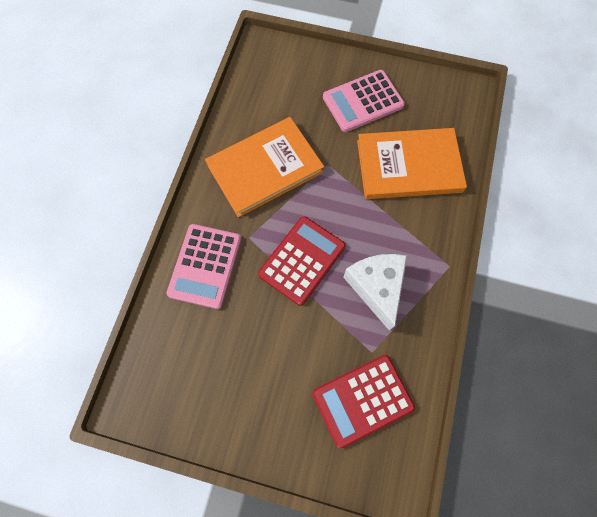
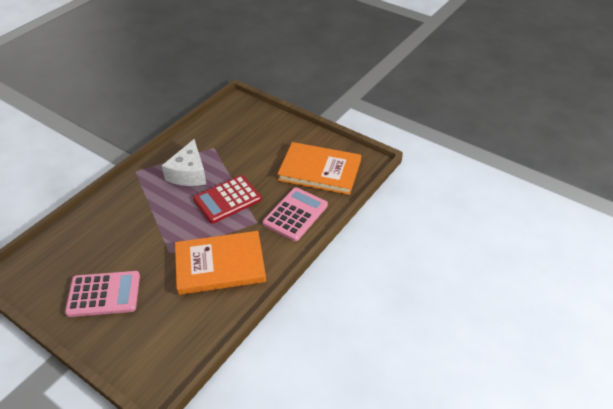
camera: 160 degrees left, 25 degrees down
red calculator [313,355,415,449] -> none
orange book [357,128,467,199] -> orange book moved to [277,142,361,195]

